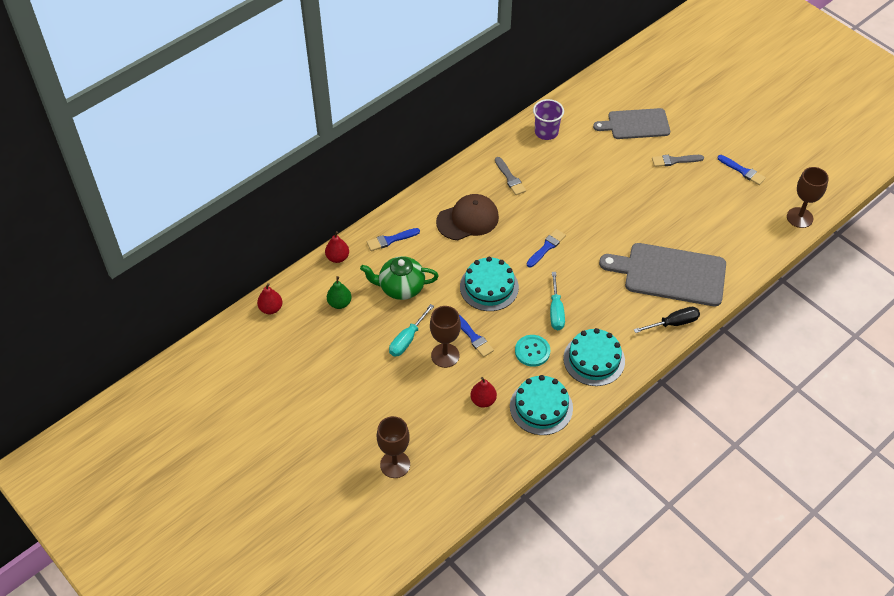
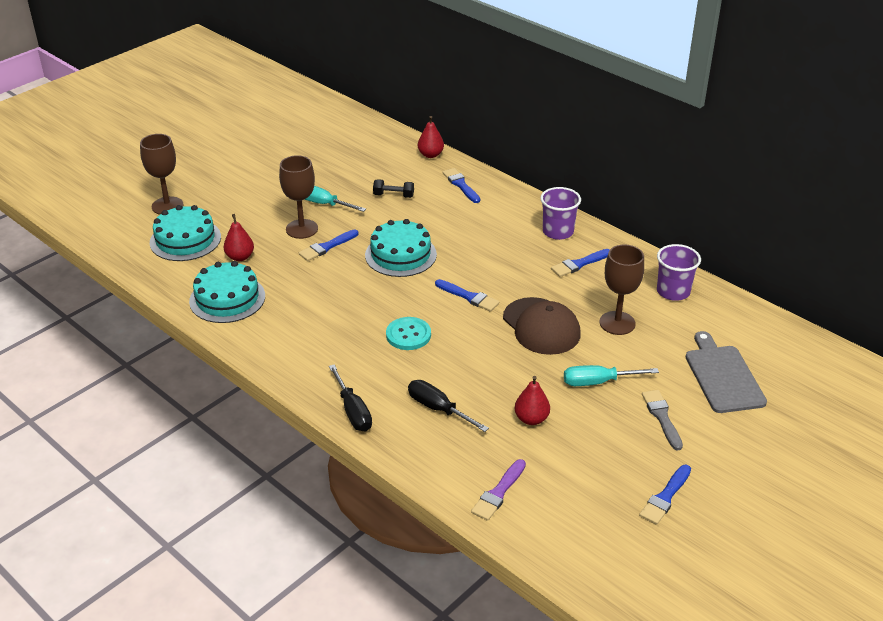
camera: 85 degrees right, 15 degrees down
red pear [257,283,282,314] -> red pear moved to [515,376,550,425]
green pear [327,276,352,309] -> none
green teapot [360,256,439,300] -> black dumbbell [373,179,414,198]
brown cap [436,194,499,240] -> brown cap moved to [503,297,581,355]
grey brush [495,157,526,195] -> blue brush [551,249,610,277]
turquoise button [515,335,550,367] -> turquoise button moved to [386,317,431,350]
turquoise screwdriver [550,272,565,330] -> turquoise screwdriver moved to [564,365,659,386]
turquoise cake [563,328,625,386] -> turquoise cake moved to [150,205,221,261]
grey cutting board [599,243,726,306] -> black screwdriver [408,380,489,432]
brown goblet [787,167,829,228] -> brown goblet moved to [600,244,644,335]
none -> purple brush [471,459,526,521]
none -> purple cup [540,187,581,240]

